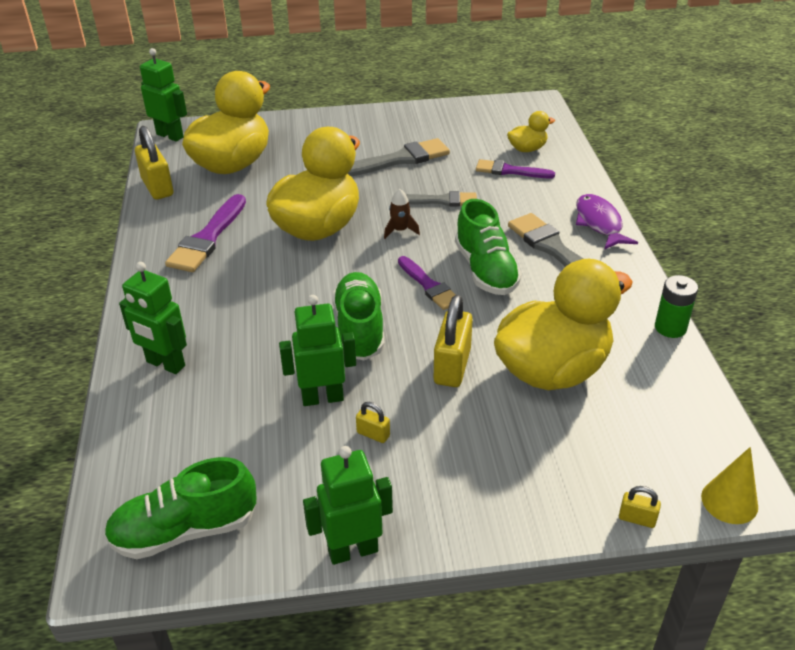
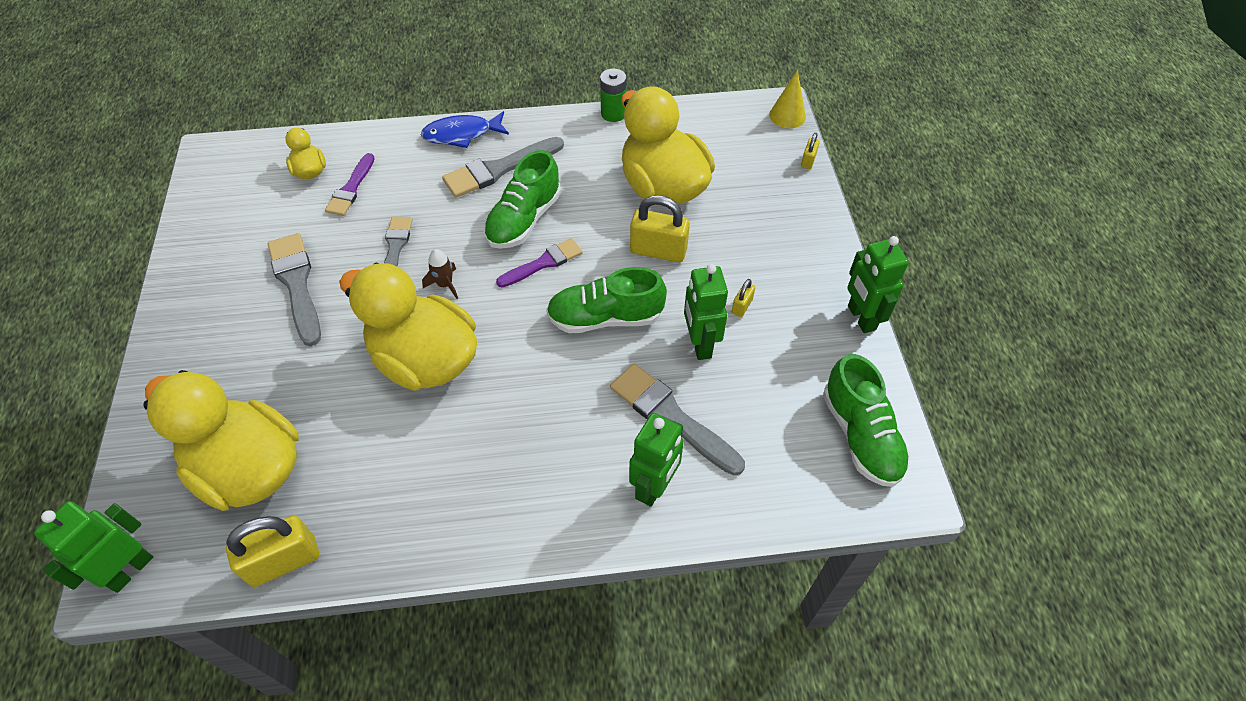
camera: 90 degrees left, 15 degrees up
purple brush [165,194,246,272] -> none
green shoe [455,199,522,295] -> green shoe turned 135 degrees clockwise [484,150,561,249]
purple fish [576,194,638,250] -> blue fish [421,111,509,148]
none -> grey brush [610,363,745,476]

